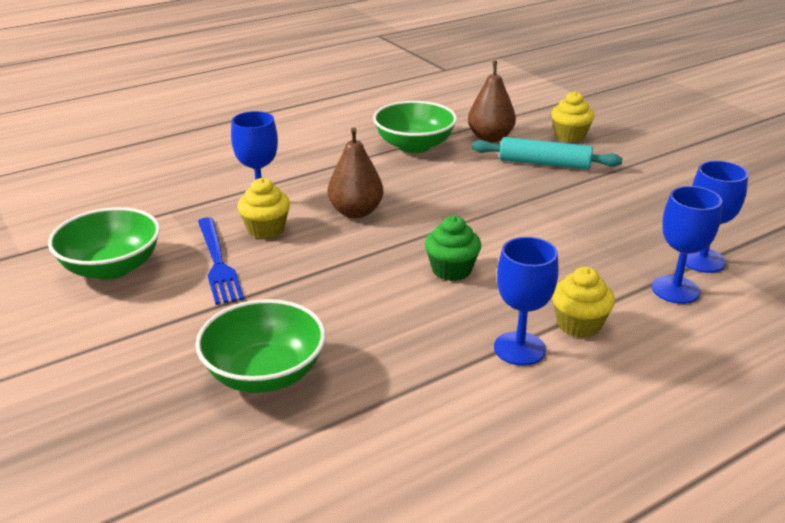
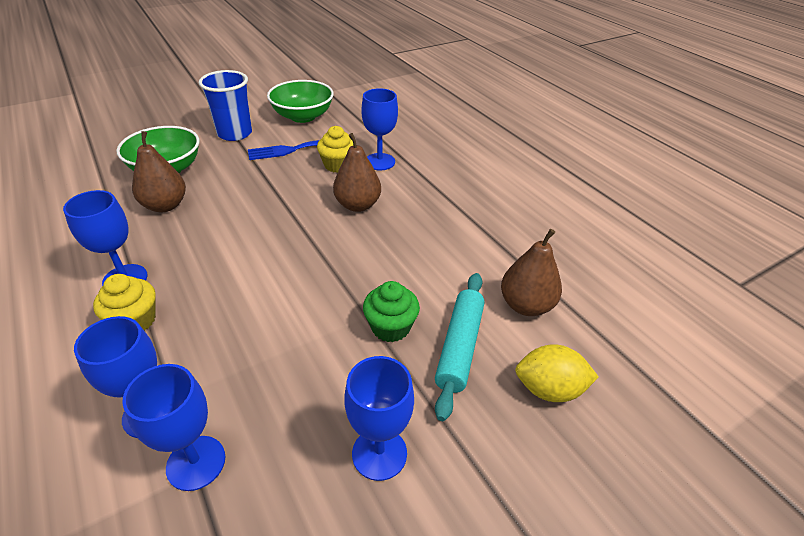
camera: 90 degrees right, 10 degrees up
green bowl [373,101,457,153] -> none
green cupcake [425,216,481,281] -> green cupcake moved to [363,281,420,342]
yellow cupcake [551,91,595,143] -> yellow lemon [515,344,599,402]
none -> brown pear [132,131,186,212]
none -> blue cup [199,70,252,141]
none -> blue goblet [344,356,414,481]

